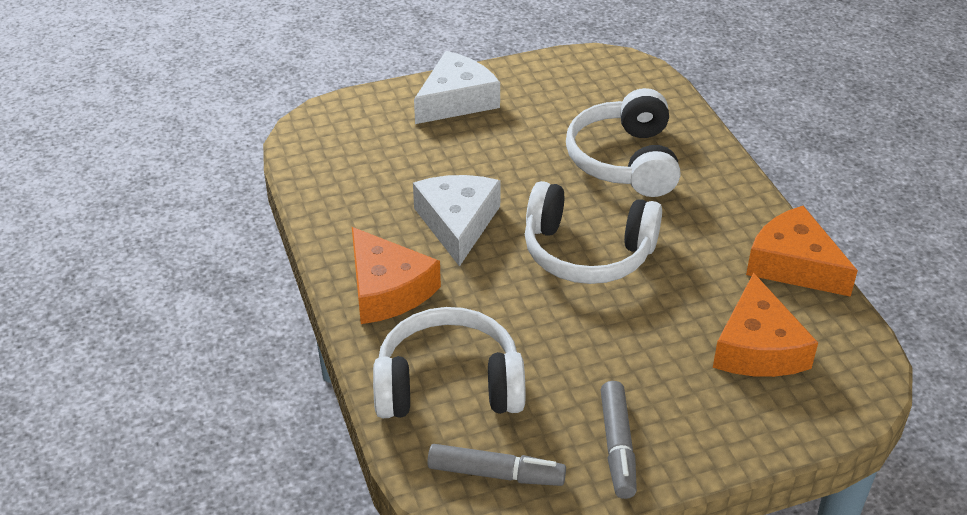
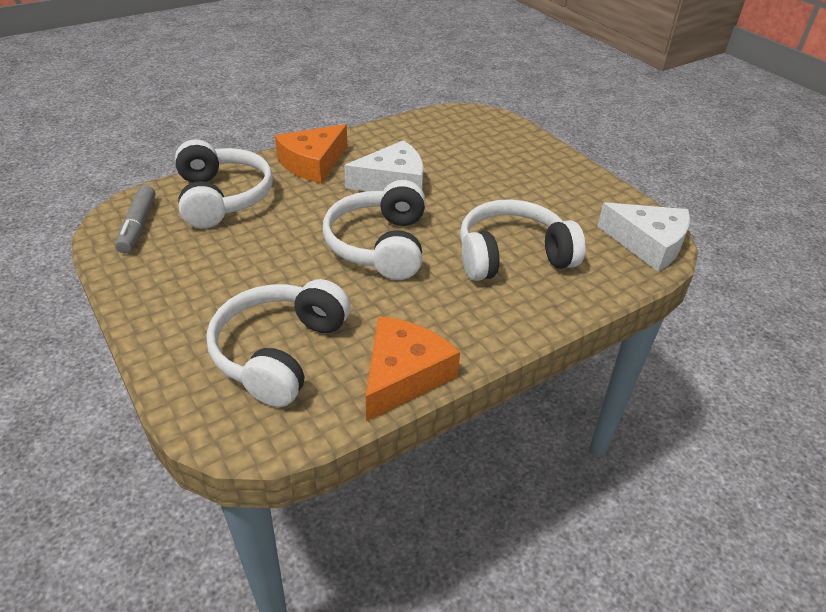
camera: 75 degrees right, 0 degrees up
white cheese [414,51,500,124] -> white cheese moved to [597,202,690,271]
grey marker [601,381,637,499] -> none
orange cheese [713,273,818,377] -> white headphones [206,279,350,407]

